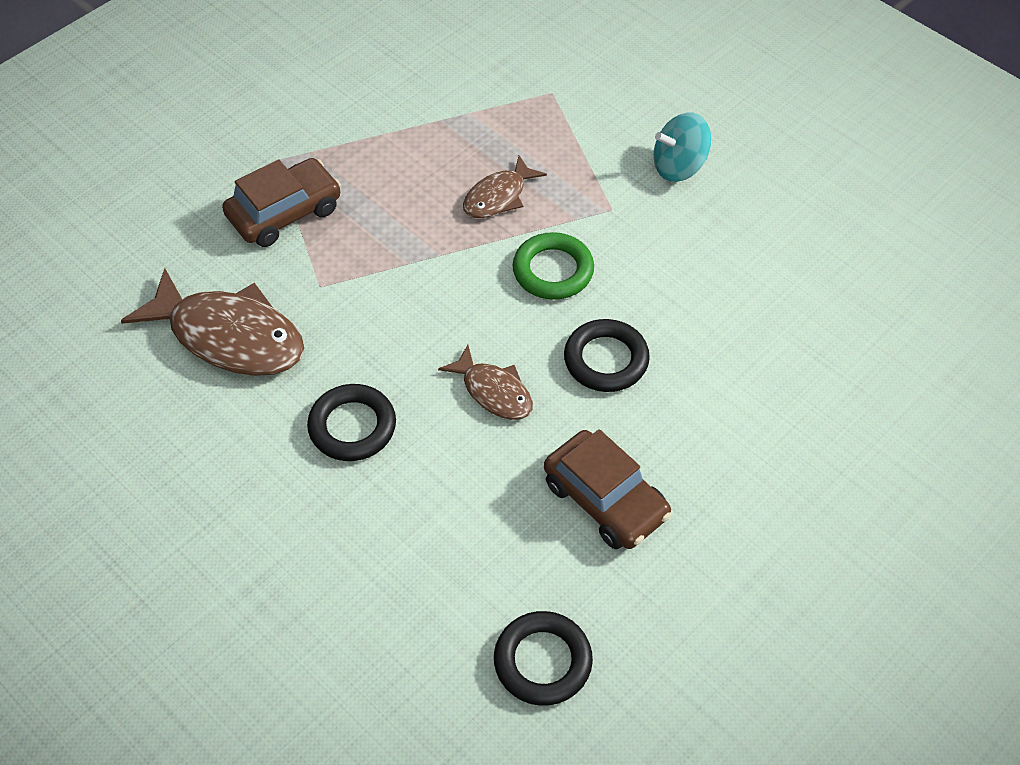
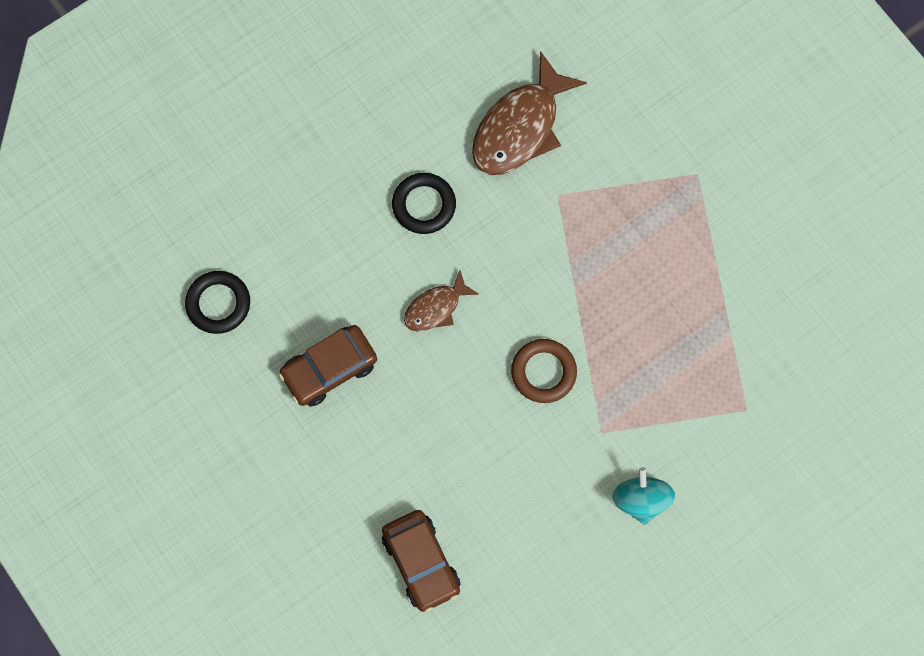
camera: 100 degrees right, 20 degrees up
brown car [222,158,341,247] -> brown car moved to [382,510,460,613]
brown fish [463,156,547,218] -> none
green ring [513,232,594,300] -> brown ring [511,339,577,403]
black ring [564,319,650,392] -> none

